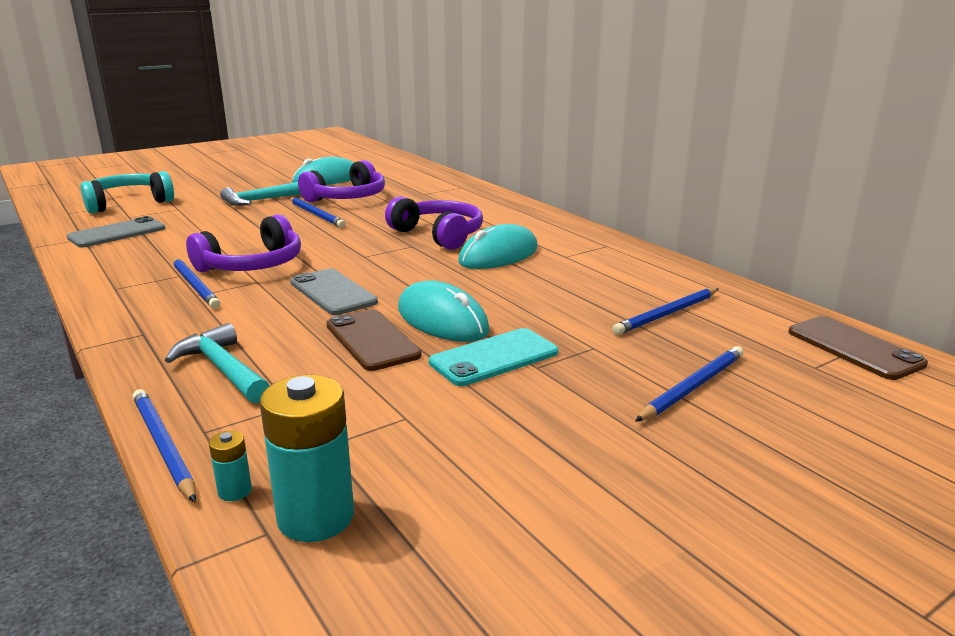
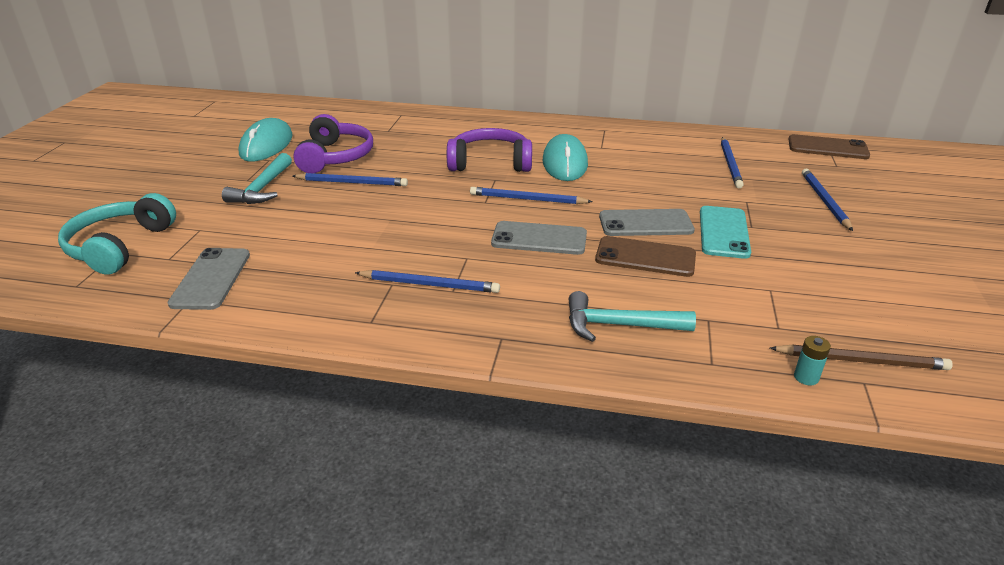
camera: 45 degrees left, 10 degrees up
blue pencil [133,389,196,502] -> blue pencil moved to [470,187,593,204]
purple headphones [186,214,301,272] -> none
turquoise battery [260,375,354,542] -> brown pencil [770,345,953,370]
turquoise mouse [398,280,490,342] -> grey phone [599,209,695,236]

